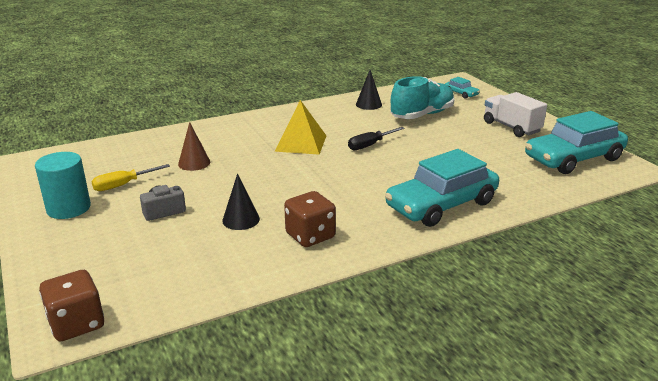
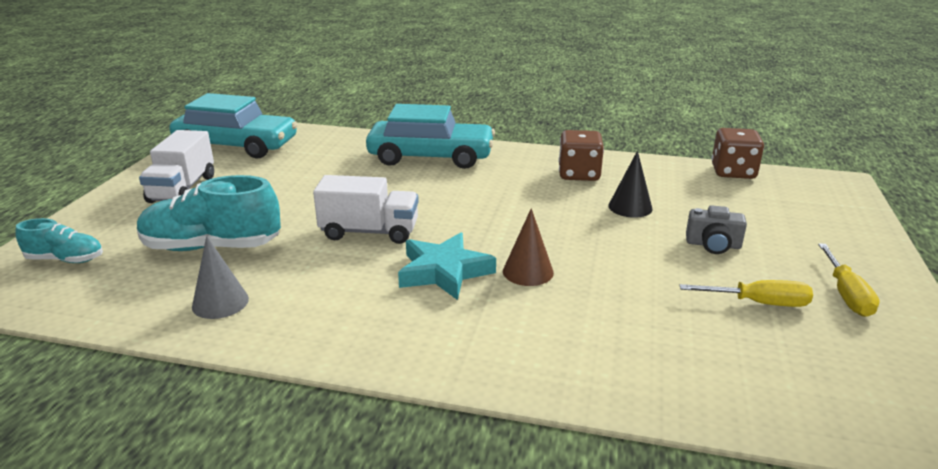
camera: 140 degrees left, 0 degrees up
turquoise cylinder [35,152,91,219] -> yellow screwdriver [818,244,880,317]
brown dice [39,270,104,341] -> brown dice moved to [712,128,764,179]
brown cone [178,122,210,171] -> brown cone moved to [503,208,554,286]
yellow pyramid [275,100,326,155] -> turquoise star [398,233,496,300]
black screwdriver [348,127,405,150] -> white truck [313,175,419,244]
black cone [356,70,382,110] -> grey cone [192,236,249,319]
turquoise car [445,77,480,99] -> turquoise shoe [15,218,103,263]

